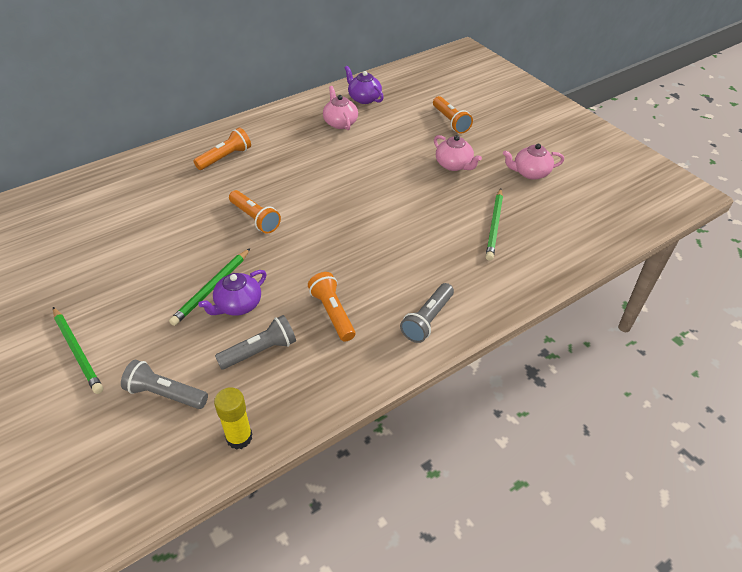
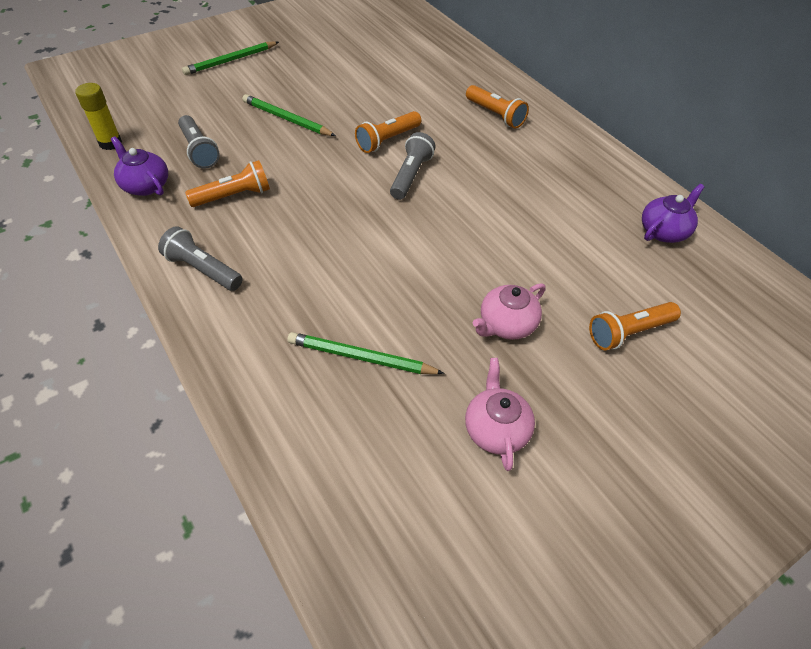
camera: 90 degrees right, 5 degrees up
grey flashlight [121,360,208,409] -> grey flashlight moved to [390,132,435,200]
purple teapot [198,270,267,316] -> purple teapot moved to [111,136,168,196]
pink teapot [323,86,358,130] -> none

